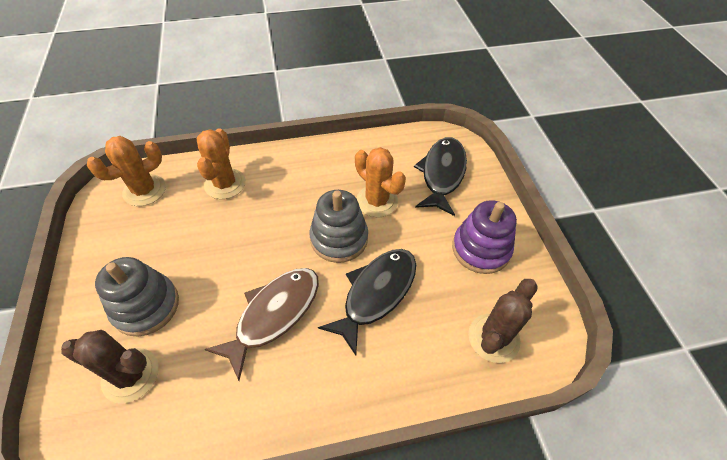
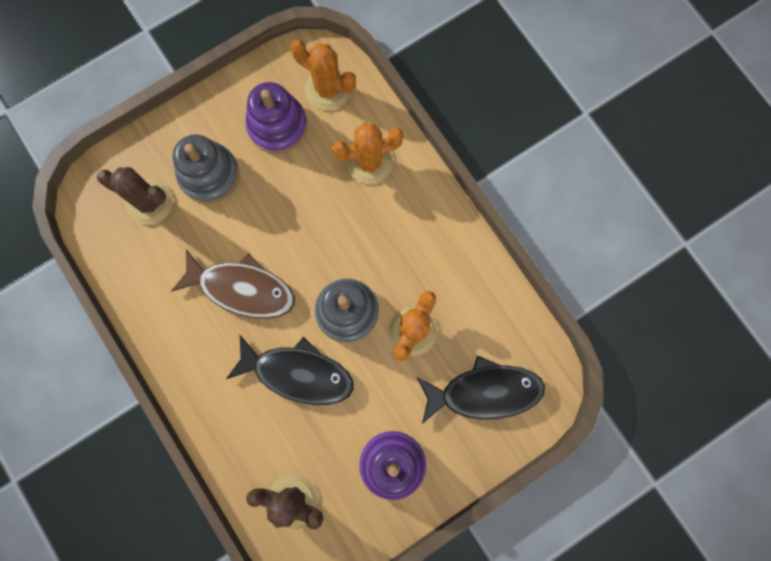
camera: 70 degrees right, 25 degrees up
brown cactus [61,330,159,404] -> brown cactus turned 60 degrees counterclockwise [97,167,173,225]
none -> purple stacking toy [246,82,307,154]

